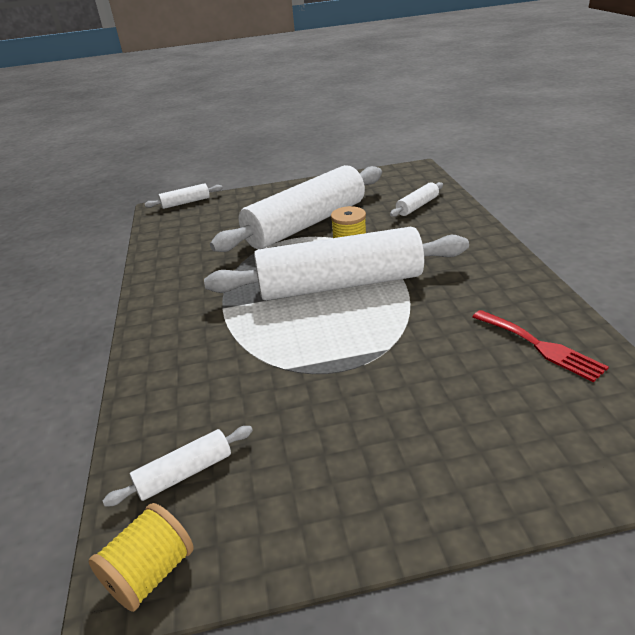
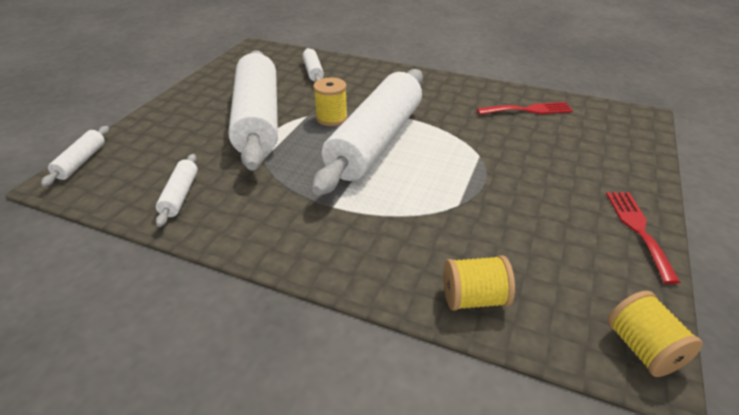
camera: 60 degrees left, 5 degrees up
white rolling pin [102,426,253,507] -> white rolling pin moved to [156,154,198,227]
none -> yellow spool [443,256,515,311]
none -> red fork [606,192,681,284]

